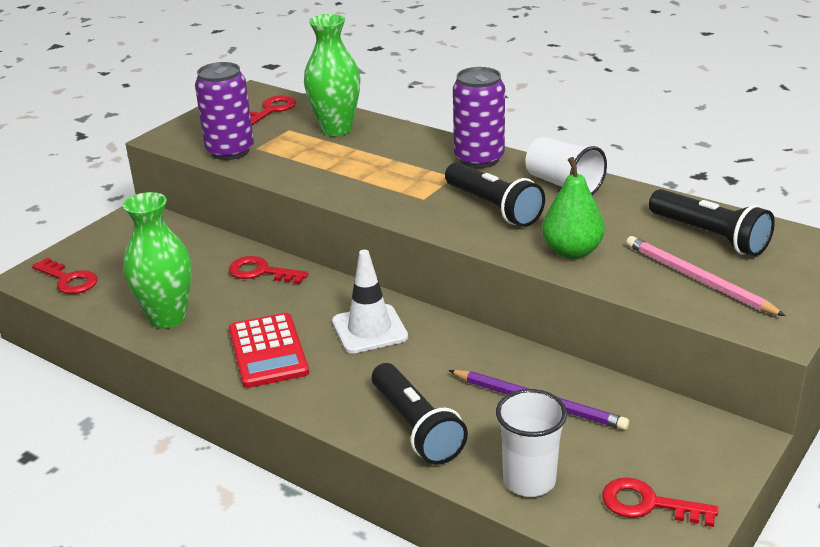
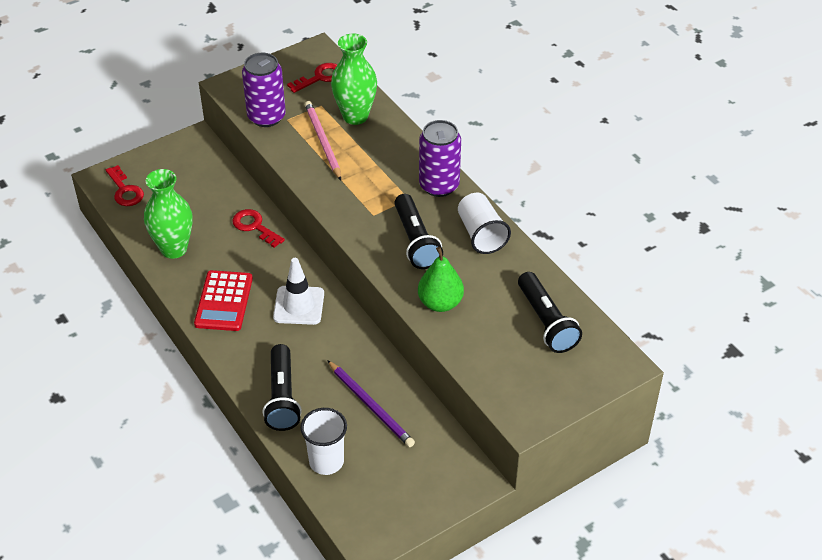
camera: 20 degrees right, 15 degrees up
red key [602,477,718,527] -> none
pink pencil [626,236,785,316] -> pink pencil moved to [305,101,341,180]

